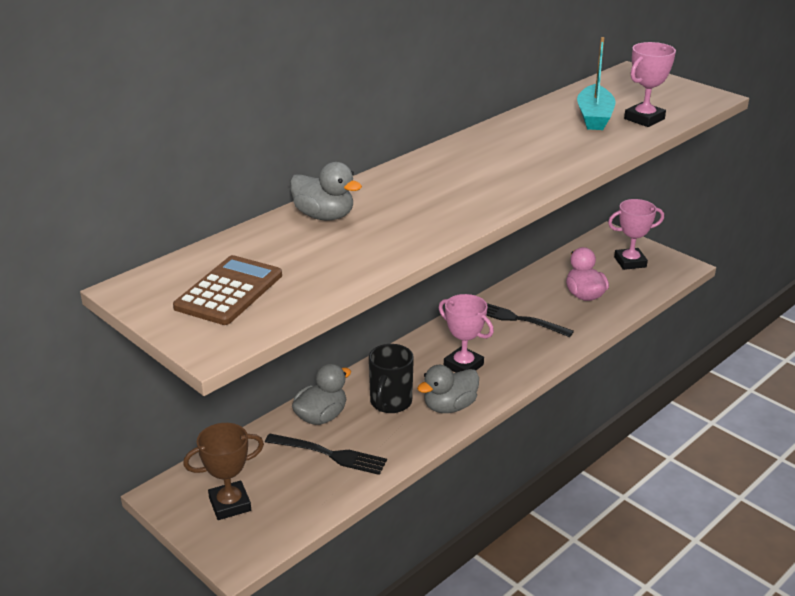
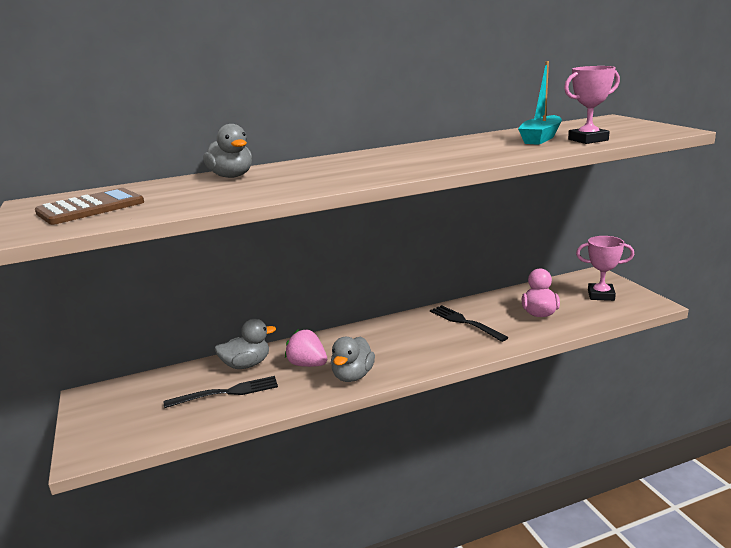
camera: 25 degrees right, 10 degrees down
brown trophy [183,423,264,520] -> none
black fork [265,434,387,475] -> black fork turned 60 degrees counterclockwise [164,376,278,408]
black mug [369,344,414,413] -> pink strawberry [285,330,327,367]
grey duck [417,365,479,413] -> grey duck turned 60 degrees counterclockwise [331,337,375,382]
pink trophy [439,294,494,373] -> none

